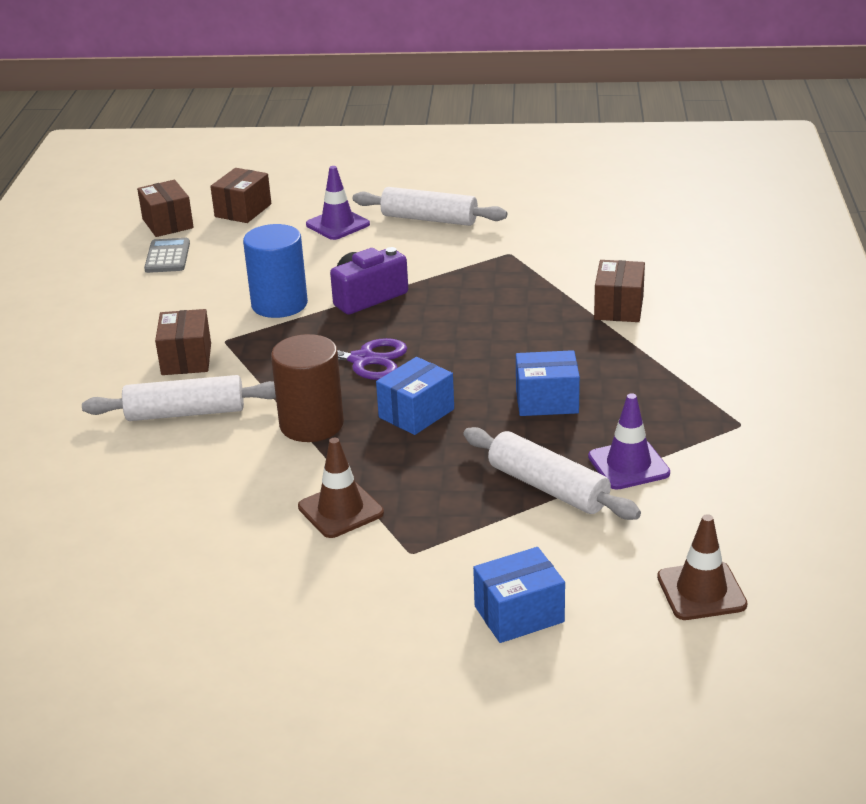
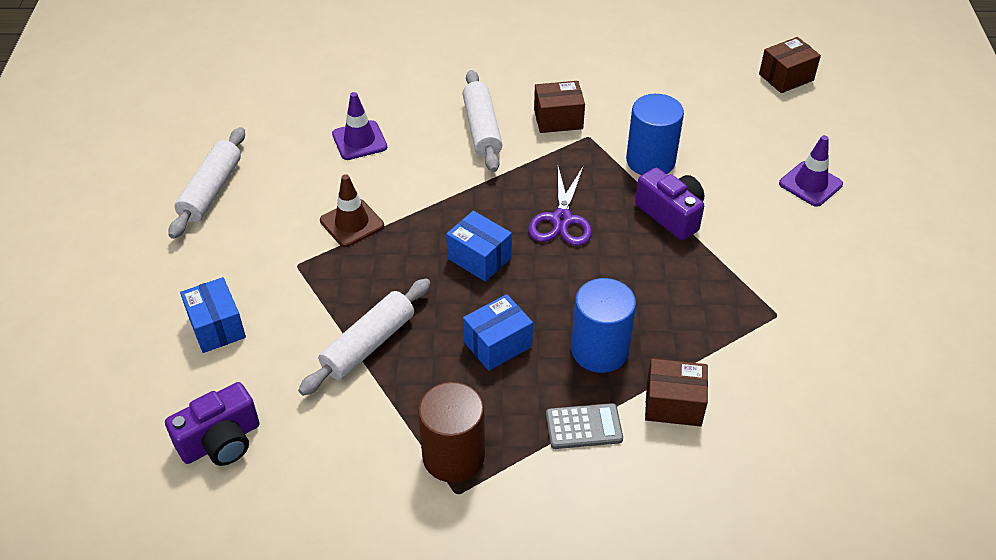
camera: 85 degrees right, 15 degrees up
grey calculator [144,238,190,273] -> grey calculator moved to [546,403,623,449]
brown box [210,168,271,223] -> none
brown cylinder [271,334,344,442] -> brown cylinder moved to [418,382,485,483]
white rolling pin [353,187,507,226] -> white rolling pin moved to [169,127,245,239]
blue box [516,350,580,416] -> blue box turned 60 degrees clockwise [463,294,533,371]
purple traffic cone [588,393,670,490] -> purple traffic cone moved to [332,92,387,160]
brown traffic cone [657,514,748,620] -> purple camera [165,382,259,466]
none -> blue cylinder [571,278,636,373]

